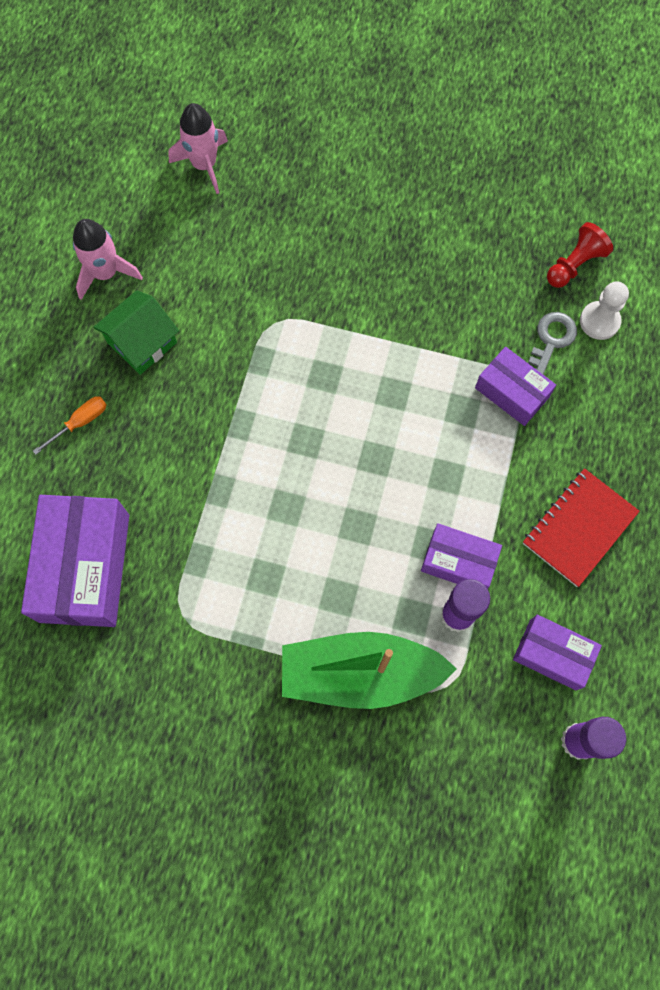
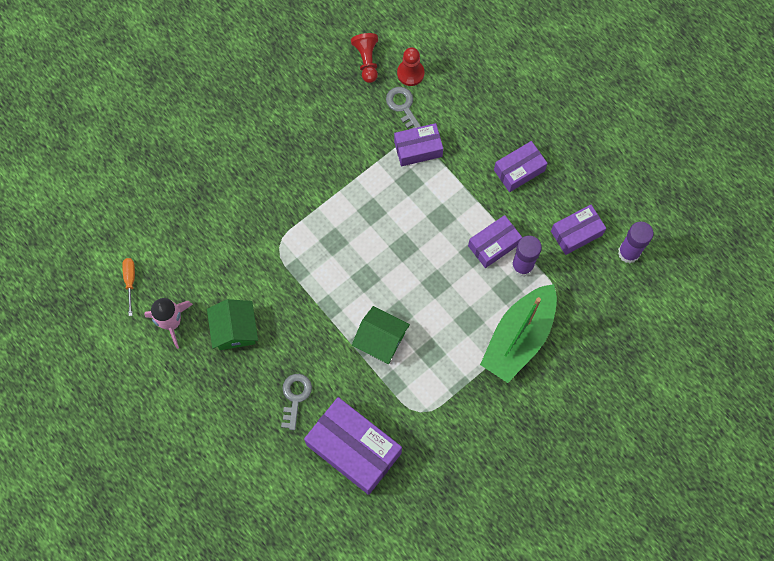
camera: 55 degrees left, 0 degrees up
orange screwdriver [33,396,107,455] -> orange screwdriver moved to [122,258,135,316]
pink rocket [168,103,228,194] -> none
red notebook [523,468,640,587] -> purple box [494,141,548,192]
white pawn [580,281,629,340] -> red pawn [397,47,425,86]
none -> grey key [281,374,312,430]
none -> green house [352,306,410,364]

